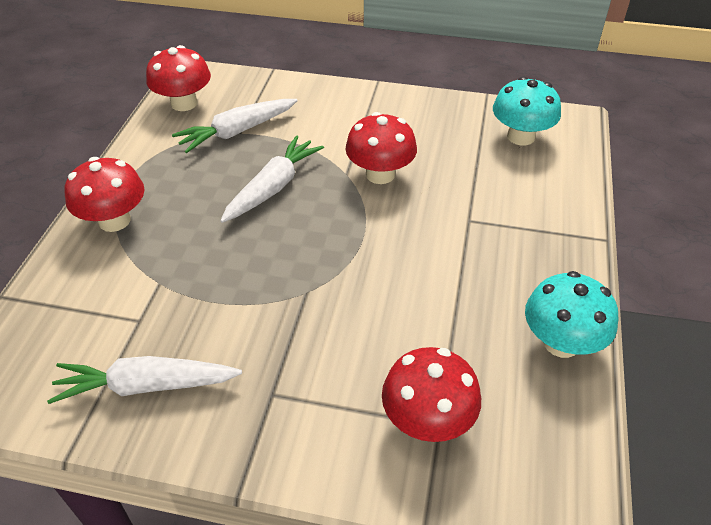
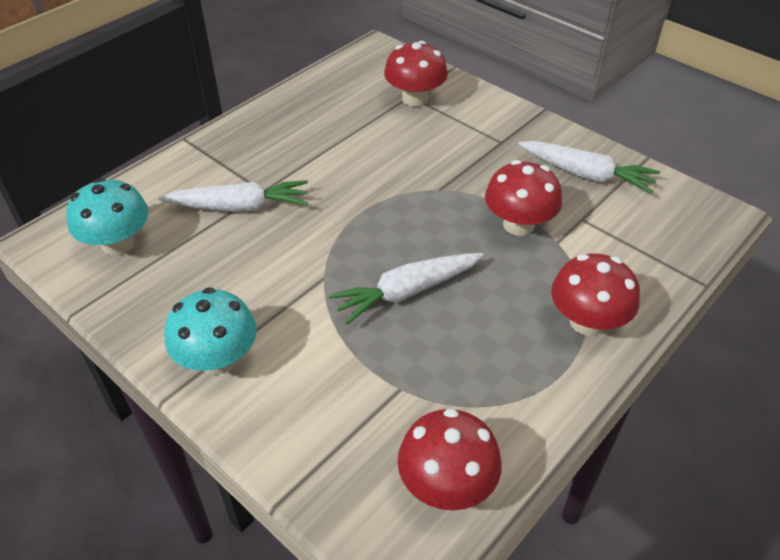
camera: 150 degrees left, 0 degrees up
white carrot [172,99,298,153] -> white carrot moved to [159,180,308,212]
red mushroom [345,112,417,184] -> red mushroom moved to [485,160,562,236]
turquoise mushroom [525,271,618,358] -> turquoise mushroom moved to [164,287,256,375]

